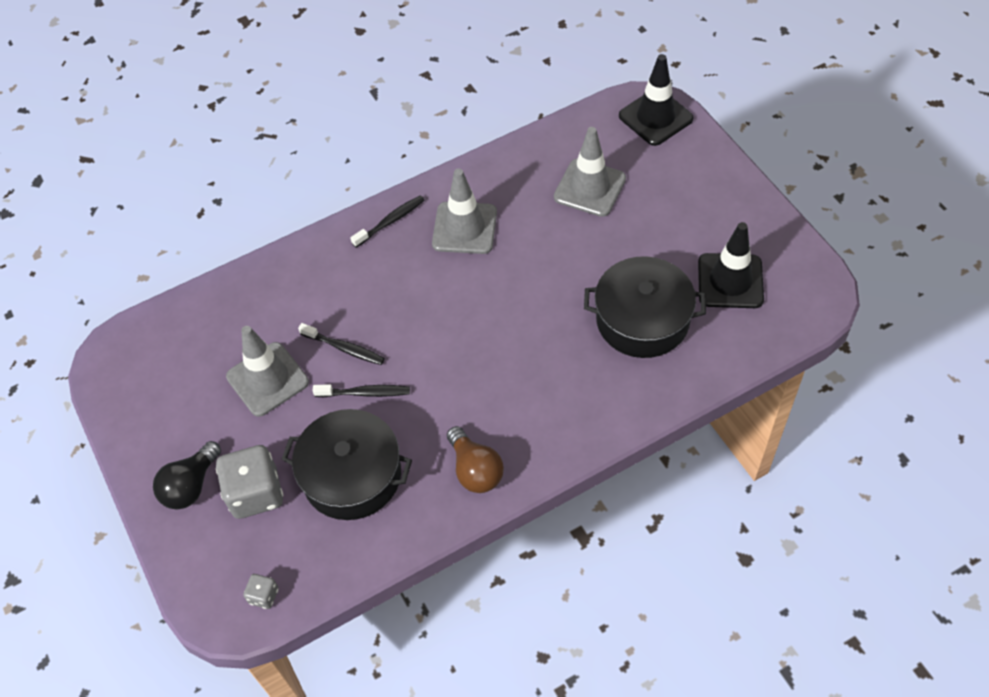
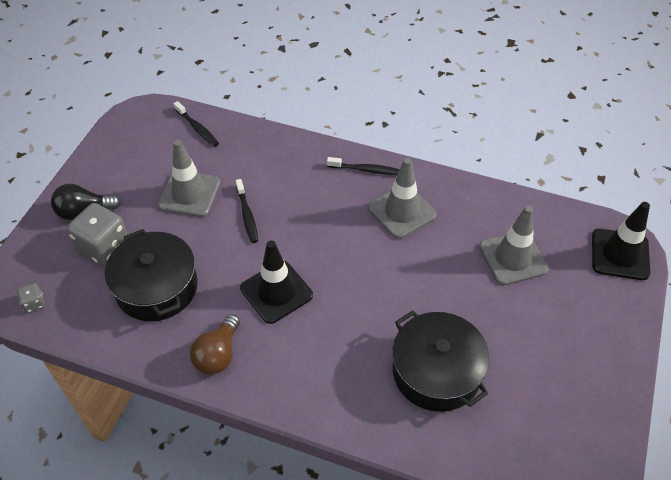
camera: 45 degrees right, 5 degrees down
black toothbrush [313,384,410,397] -> black toothbrush moved to [173,101,219,147]
black traffic cone [698,222,764,308] -> black traffic cone moved to [240,240,313,324]

